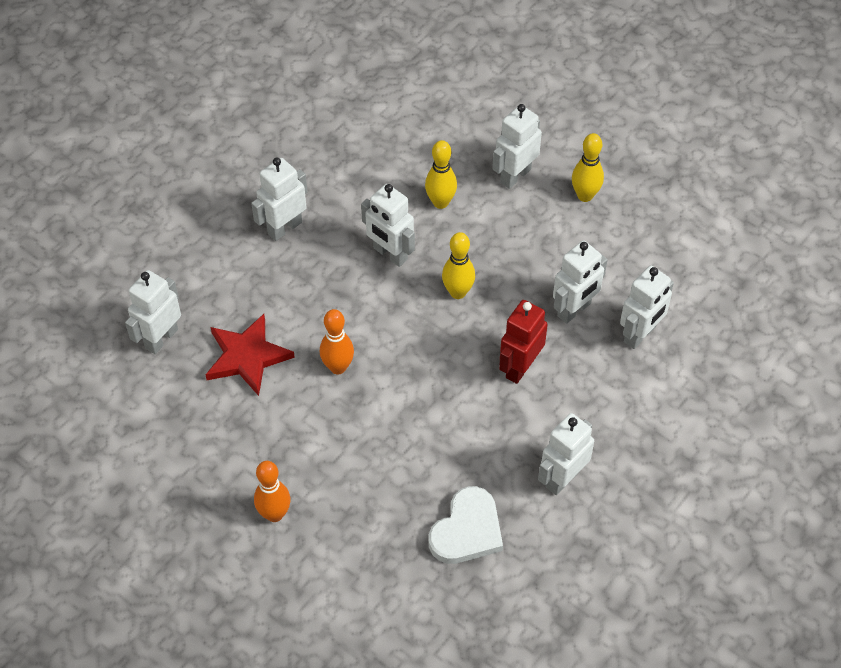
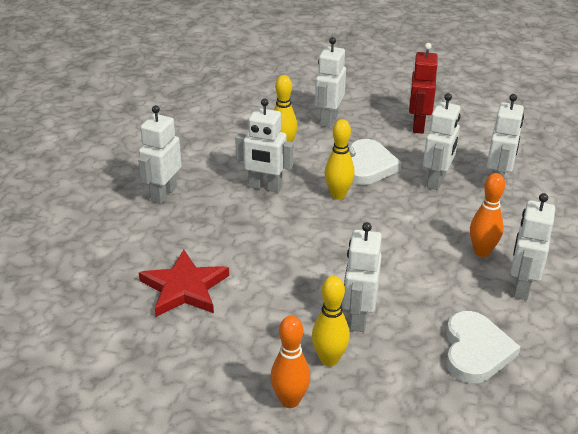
camera: 25 degrees left, 20 degrees down
white robot [125,270,181,354] -> white robot moved to [343,222,382,332]
orange bowling pin [320,309,354,374] -> orange bowling pin moved to [470,173,505,257]
red robot [499,300,548,384] -> red robot moved to [409,43,438,134]
yellow bowling pin [572,133,604,202] -> yellow bowling pin moved to [312,276,350,367]
none -> white heart [349,139,402,185]

